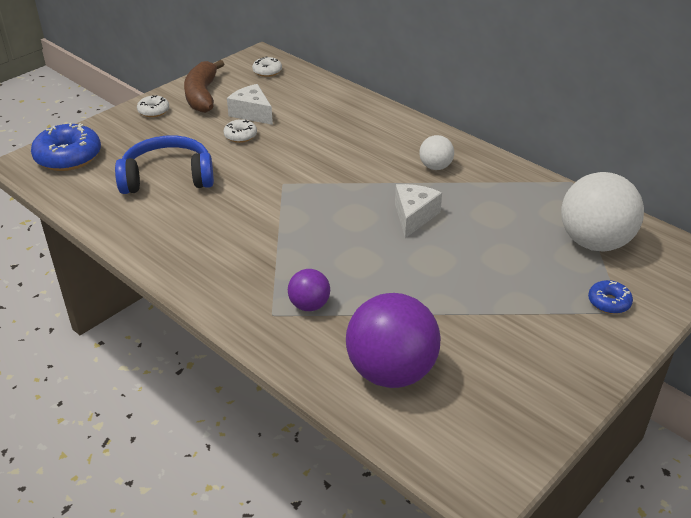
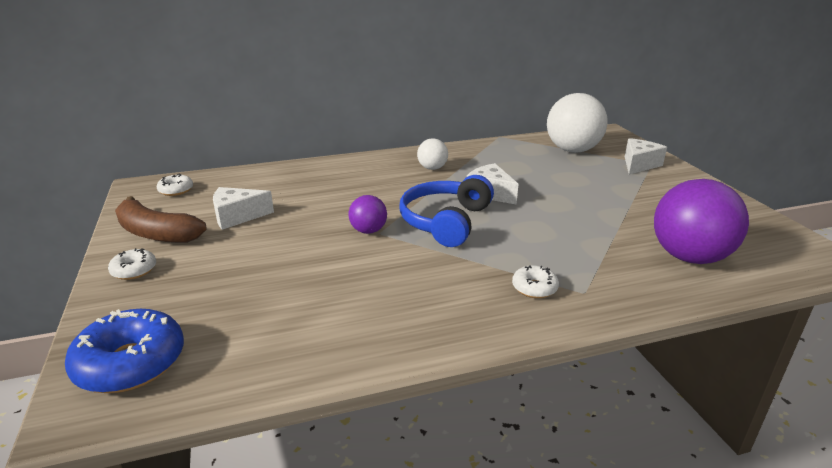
camera: 60 degrees left, 10 degrees down
blue headphones [115,136,214,194] -> blue headphones moved to [399,175,494,247]
white donut [224,119,257,143] -> white donut moved to [512,265,559,298]
purple ball [288,269,330,311] -> purple ball moved to [348,195,387,234]
blue donut [588,280,633,314] -> white cheese [625,138,667,175]

